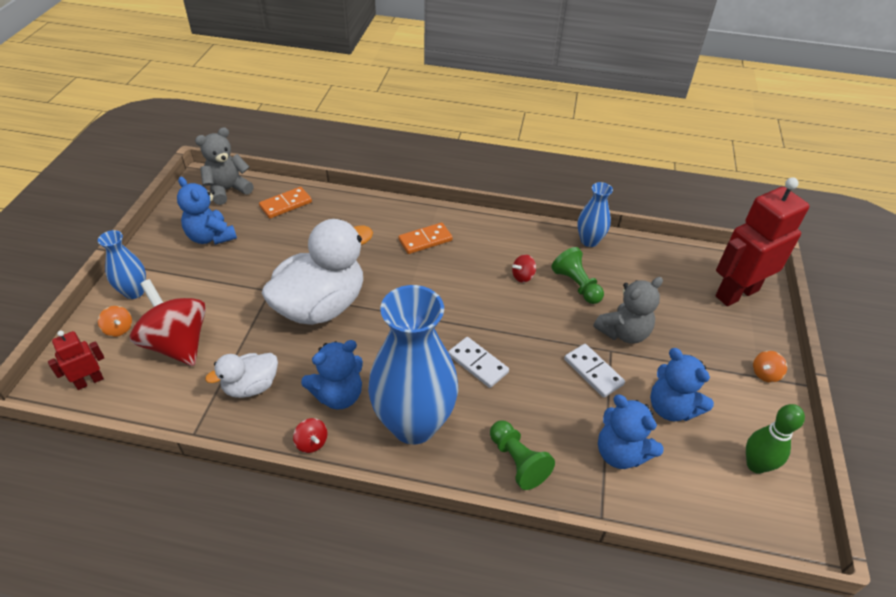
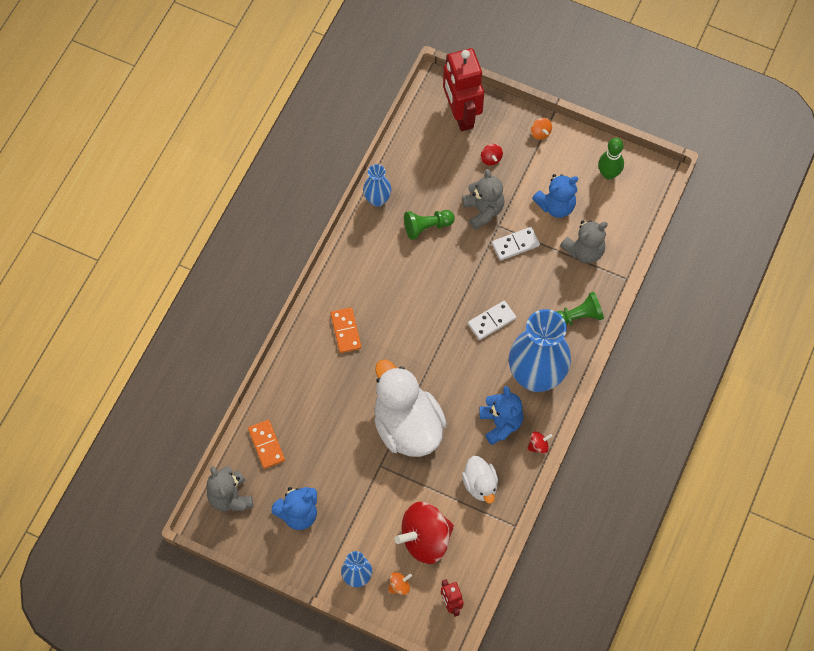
camera: 75 degrees left, 20 degrees up
red spinning top [512,255,536,283] -> red spinning top moved to [481,144,503,166]
blue teddy bear [598,395,663,469] -> grey teddy bear [560,220,608,264]

